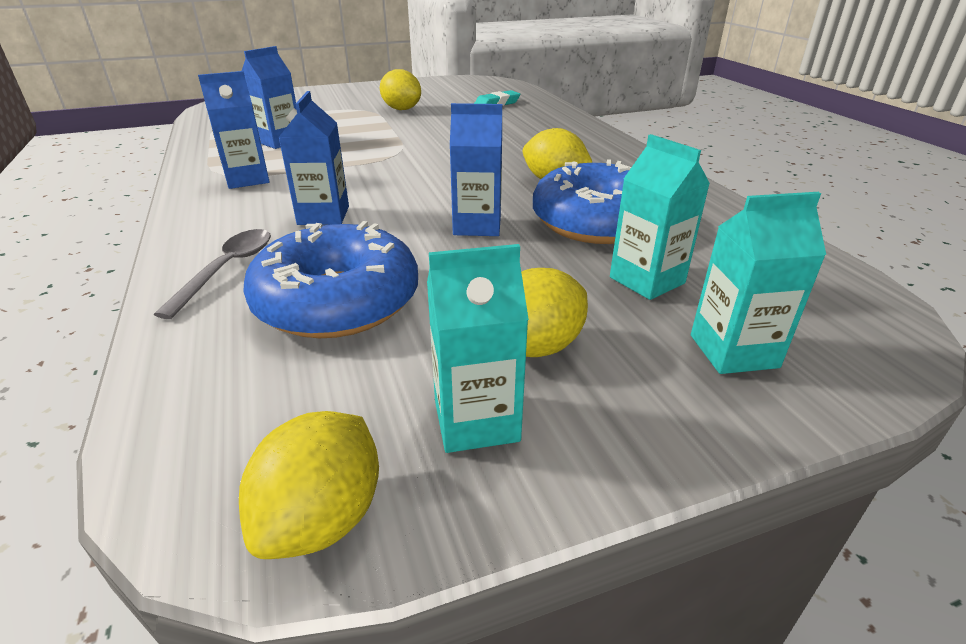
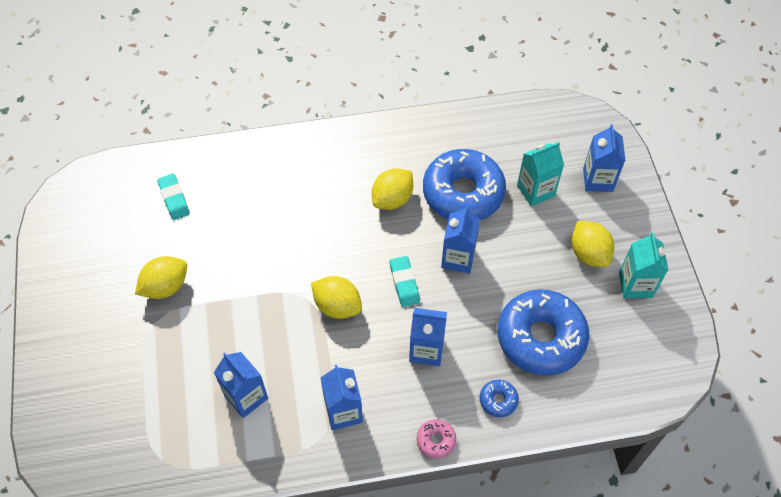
camera: 80 degrees left, 25 degrees up
grey spoon [154,229,271,319] -> blue donut [480,380,519,417]
yellow lemon [239,411,379,559] -> yellow lemon moved to [311,276,362,319]
turquoise carton [691,192,826,374] -> blue carton [583,124,625,192]
none -> turquoise eraser [390,256,420,307]
none -> pink donut [416,419,456,459]

